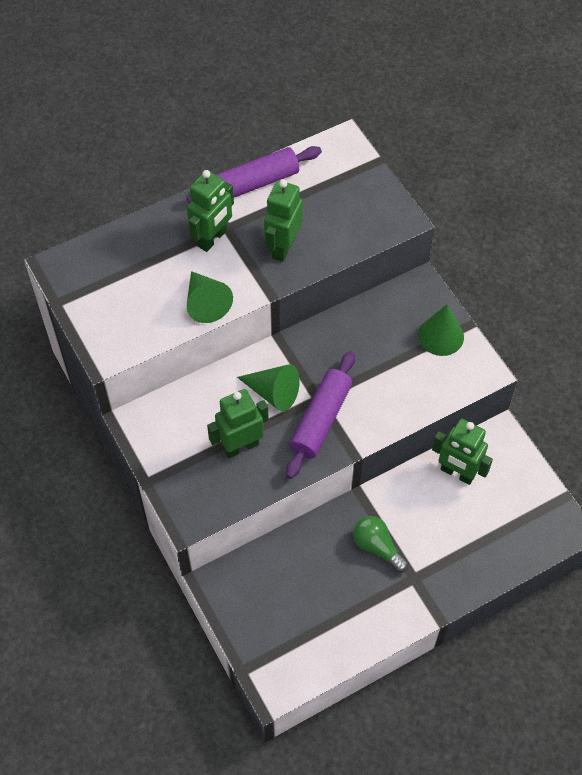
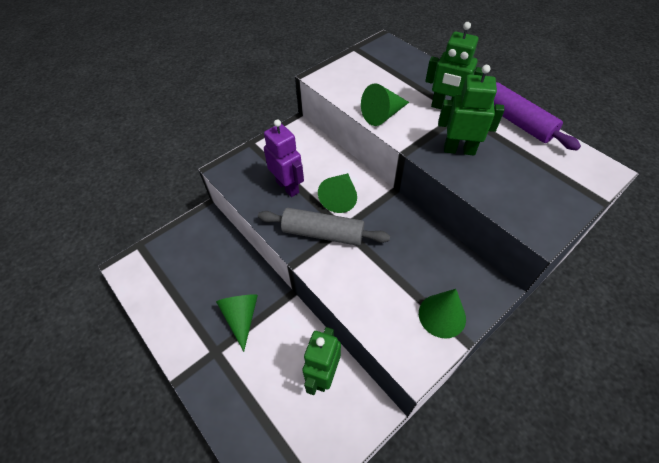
camera: 80 degrees right, 5 degrees down
green robot [207,389,269,459] -> purple robot [264,119,304,197]
purple rolling pin [286,351,355,479] -> grey rolling pin [258,208,390,246]
green light bulb [353,516,408,573] -> green cone [216,294,258,352]

